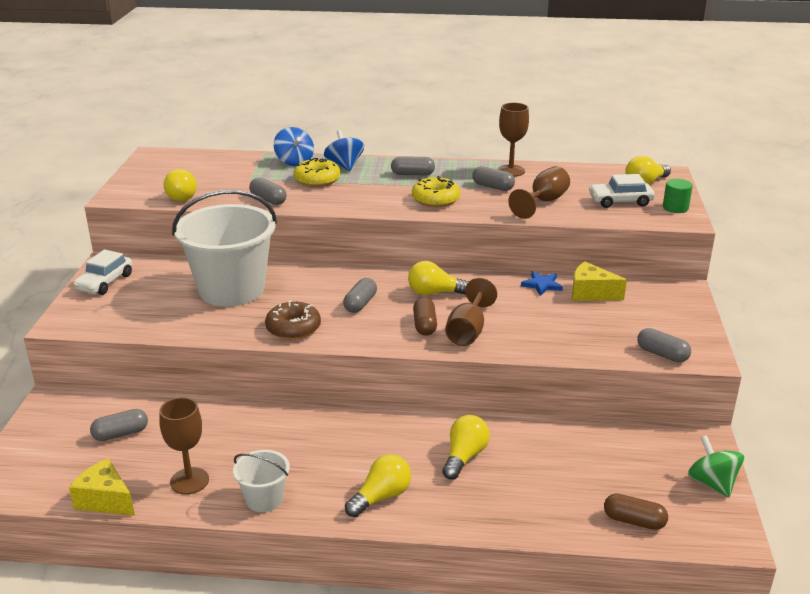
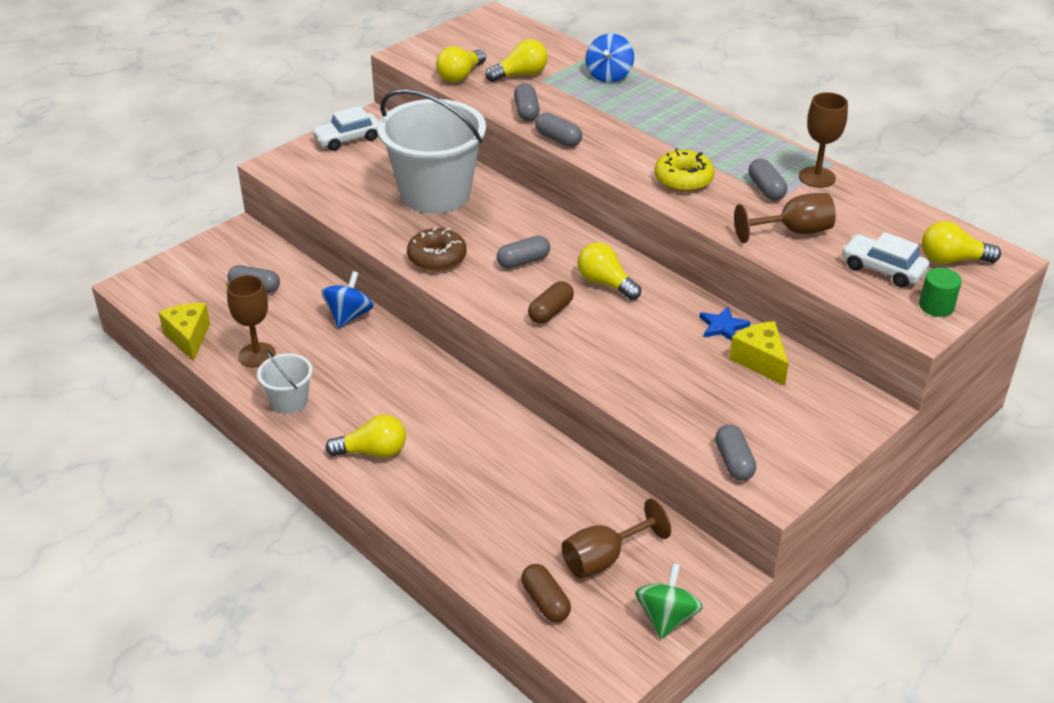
camera: 40 degrees right, 10 degrees up
yellow donut [294,158,340,187] -> none
blue spinning top [324,130,364,171] -> blue spinning top moved to [322,271,373,328]
grey capsule [391,156,435,175] -> grey capsule moved to [535,113,582,147]
yellow light bulb [442,415,490,480] -> yellow light bulb moved to [485,39,548,82]
brown goblet [445,278,497,346] -> brown goblet moved to [562,498,671,579]

